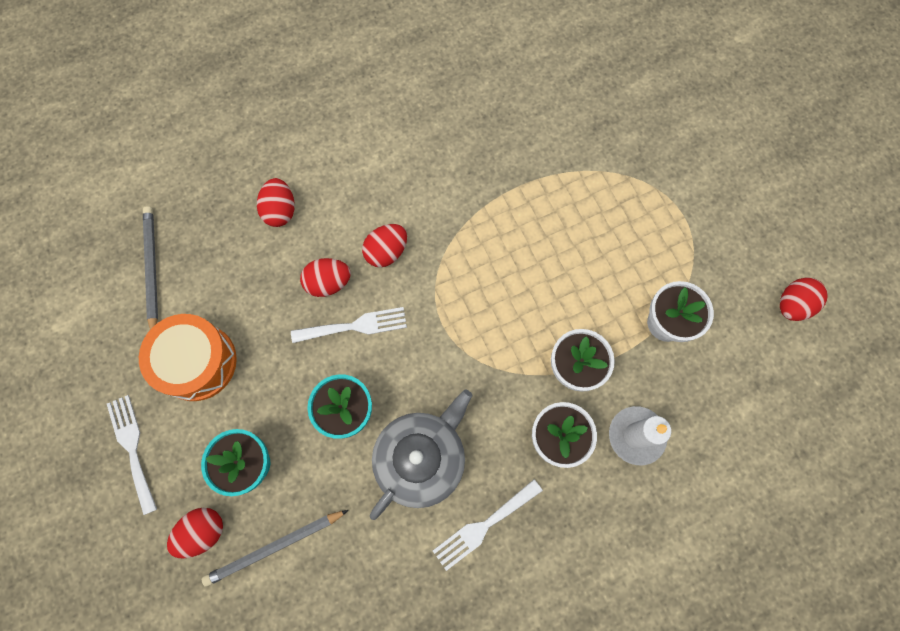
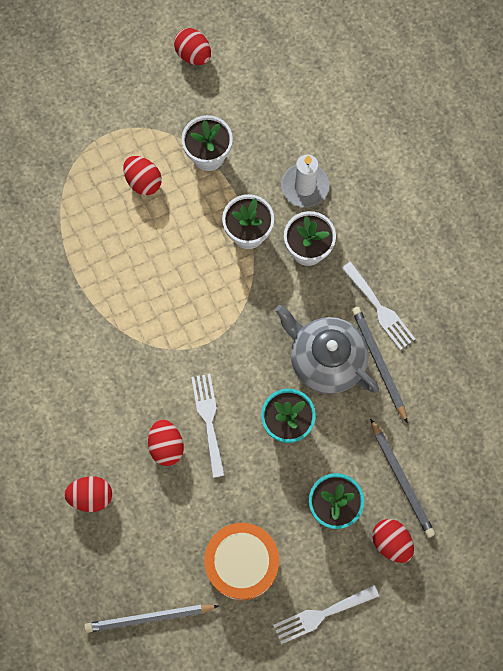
camera: 90 degrees left, 0 degrees up
red egg [362,224,407,267] -> red egg moved to [123,156,162,195]
none -> grey pencil [352,307,408,424]

